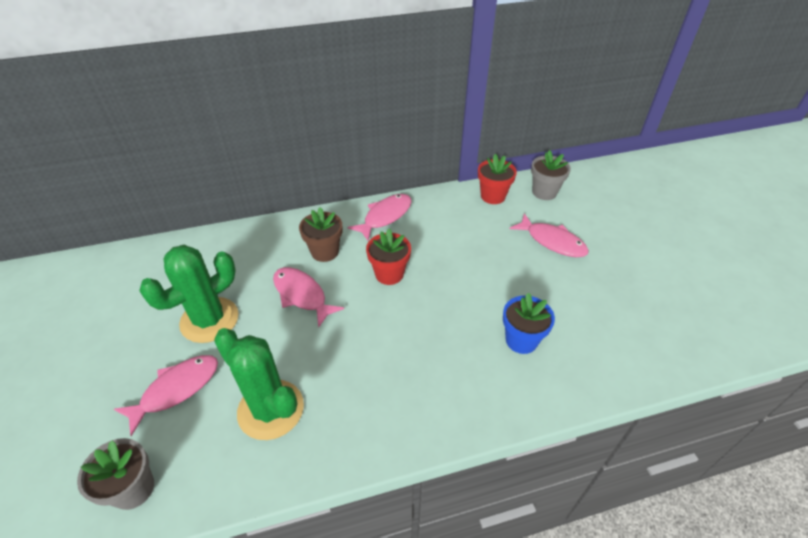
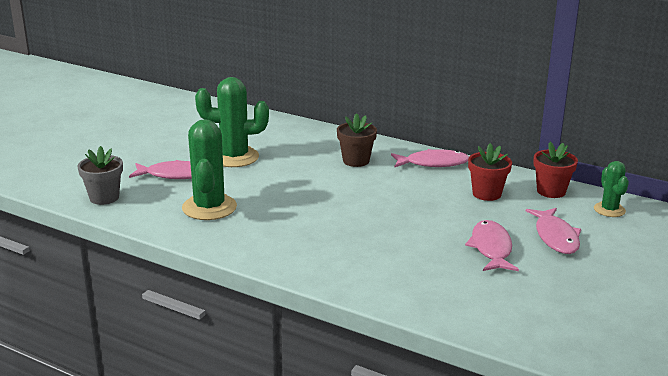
camera: 45 degrees right, 20 degrees down
pink fish [273,267,344,327] -> pink fish moved to [465,220,519,271]
red flower pot [366,229,411,285] -> red flower pot moved to [468,143,512,201]
blue flower pot [503,293,555,354] -> none
grey flower pot [531,150,571,200] -> green cactus [594,161,629,217]

